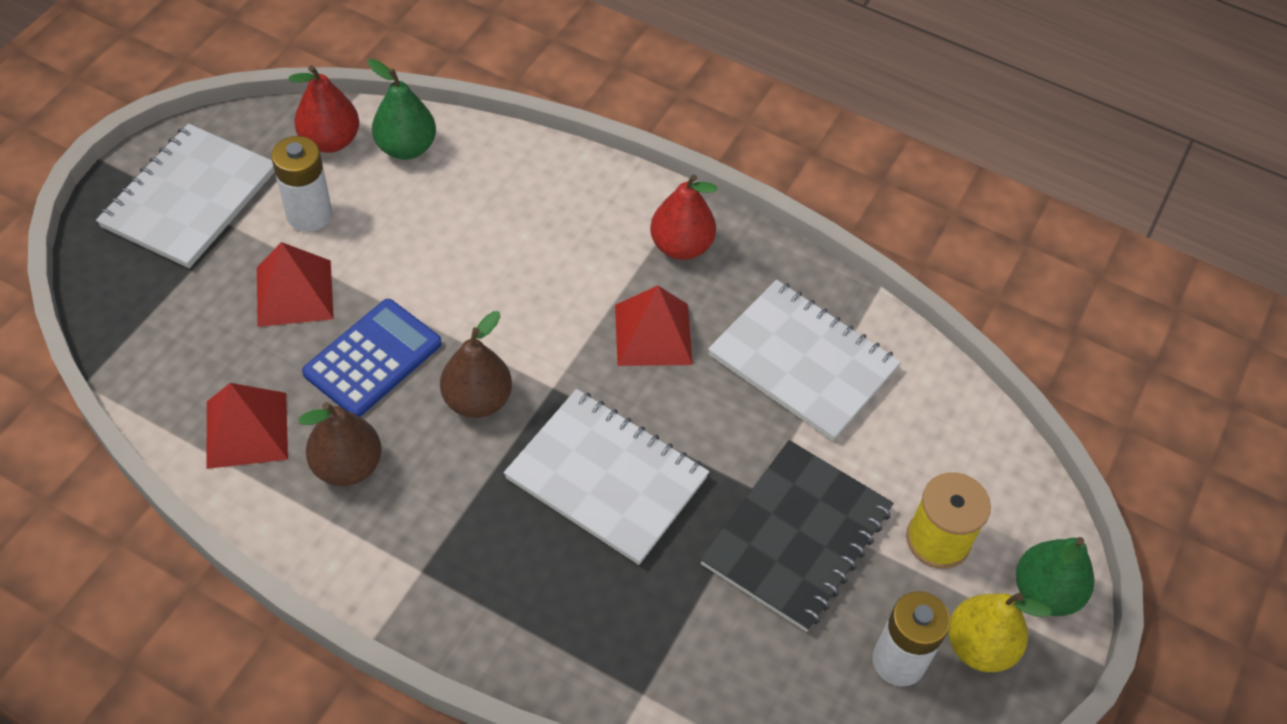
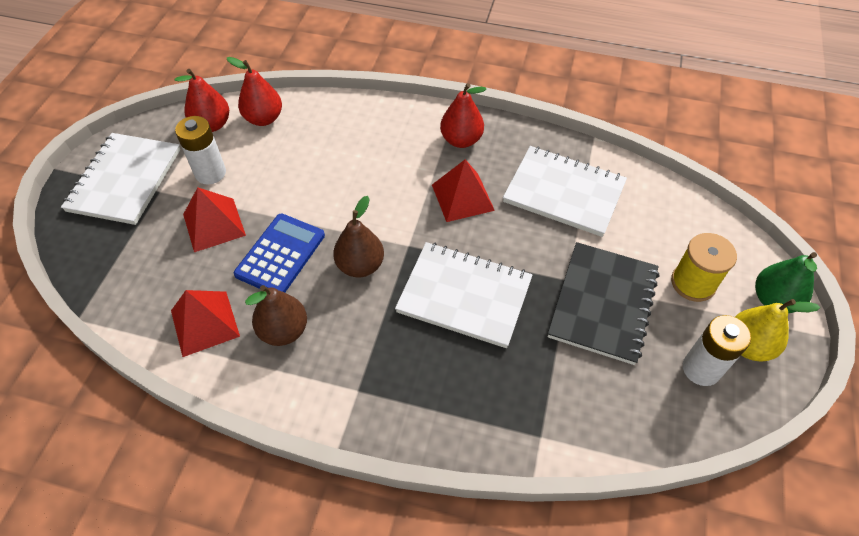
camera: 10 degrees left, 0 degrees up
green pear [368,59,436,160] -> red pear [227,57,282,126]

